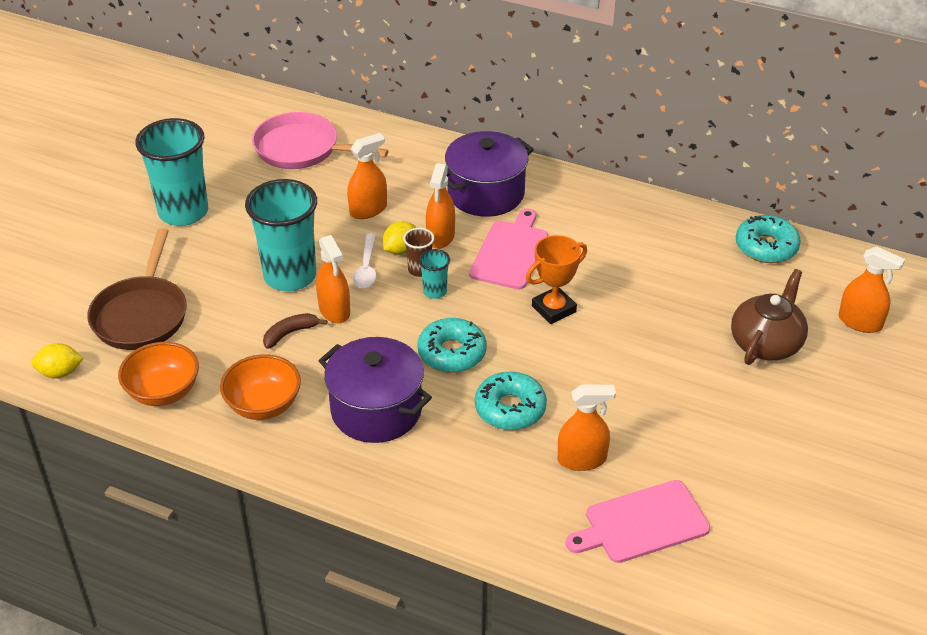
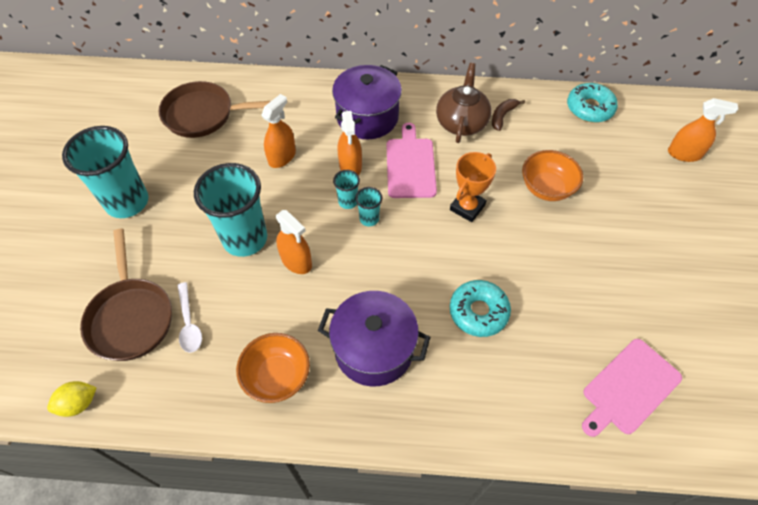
camera: 20 degrees left, 15 degrees up
orange bowl [118,342,199,406] -> orange bowl moved to [522,150,583,201]
pink pan [252,112,389,169] -> brown pan [159,81,271,138]
brown banana [263,313,328,349] -> brown banana moved to [492,99,525,131]
white spoon [352,233,376,288] -> white spoon moved to [177,282,202,353]
yellow lemon [383,221,416,255] -> none
brown cup [403,228,434,277] -> turquoise cup [333,170,360,209]
turquoise donut [418,318,486,372] -> none
orange spray bottle [558,385,616,471] -> none
brown teapot [731,269,808,365] -> brown teapot moved to [436,63,491,143]

